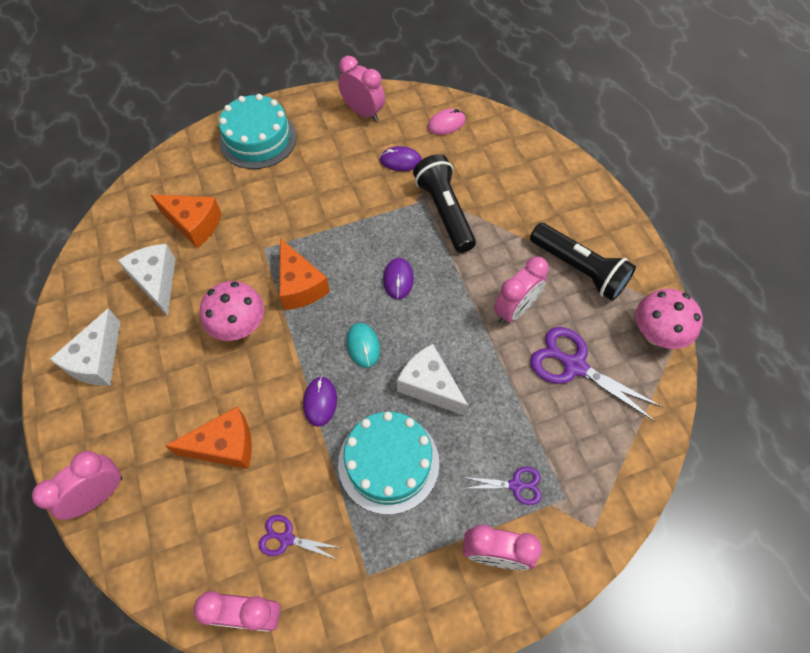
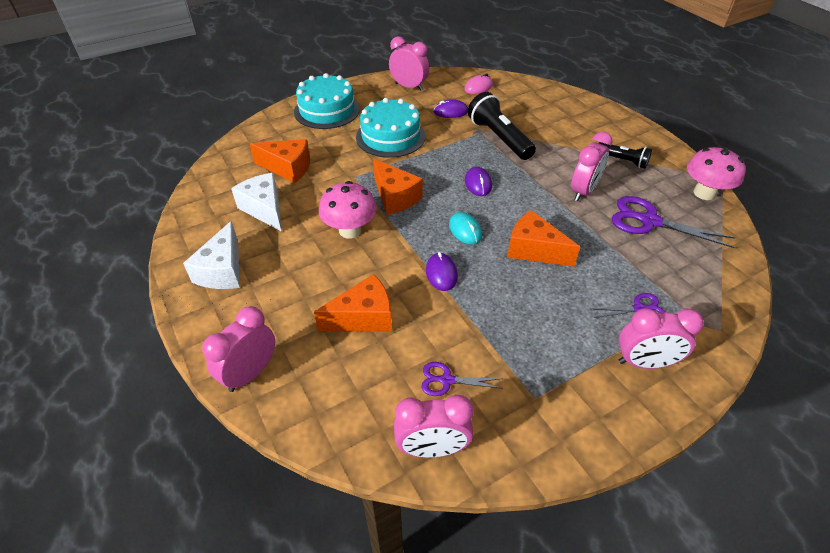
camera: 10 degrees left, 15 degrees down
turquoise cake [338,412,439,515] -> turquoise cake moved to [356,98,425,158]
white cheese [397,344,469,416] -> orange cheese [507,210,580,267]
black flashlight [530,223,636,301] -> black flashlight [599,142,652,169], size x0.59

